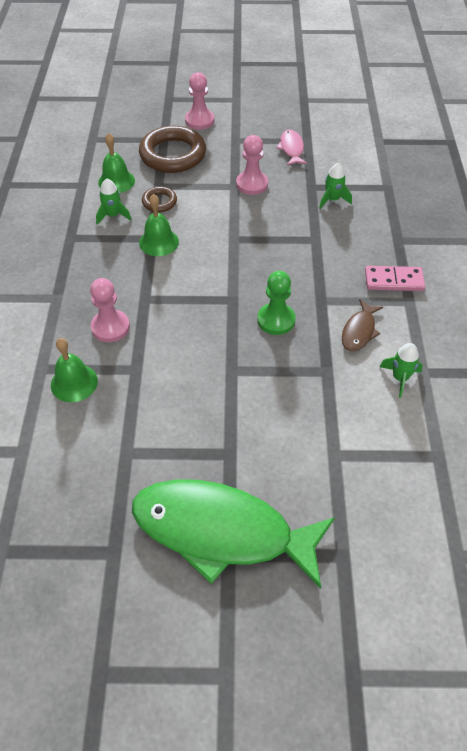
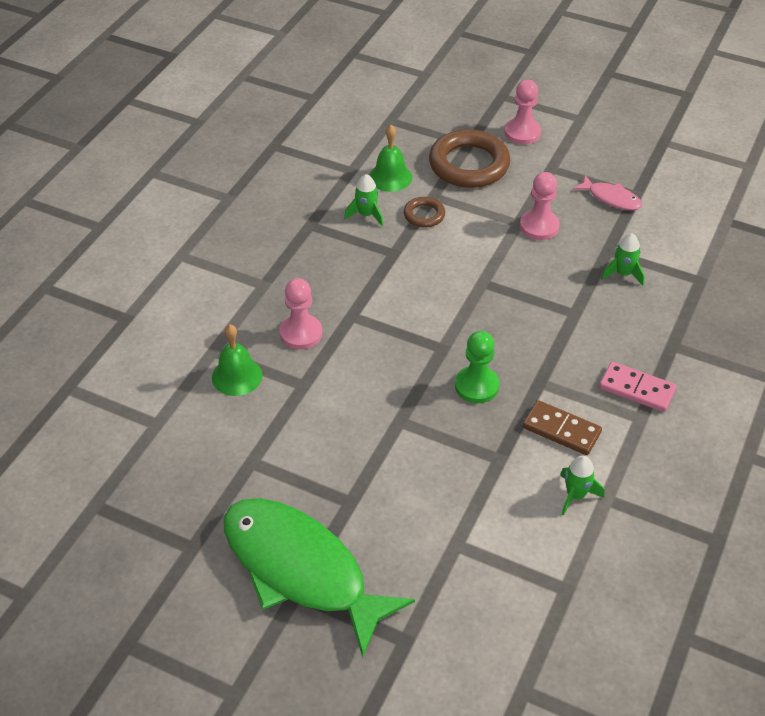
camera: 25 degrees right, 5 degrees down
green bell [139,194,179,256] -> none
pink fish [276,130,307,166] -> pink fish turned 105 degrees clockwise [573,175,642,210]
brown fish [342,299,383,352] -> brown domino [523,400,602,455]

